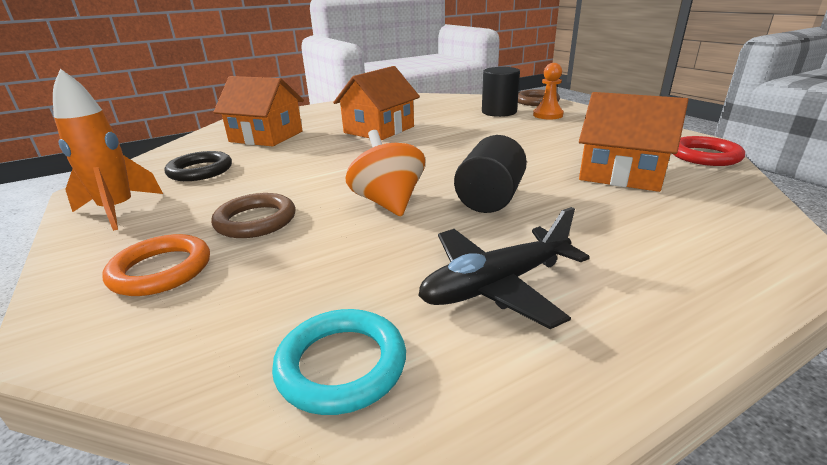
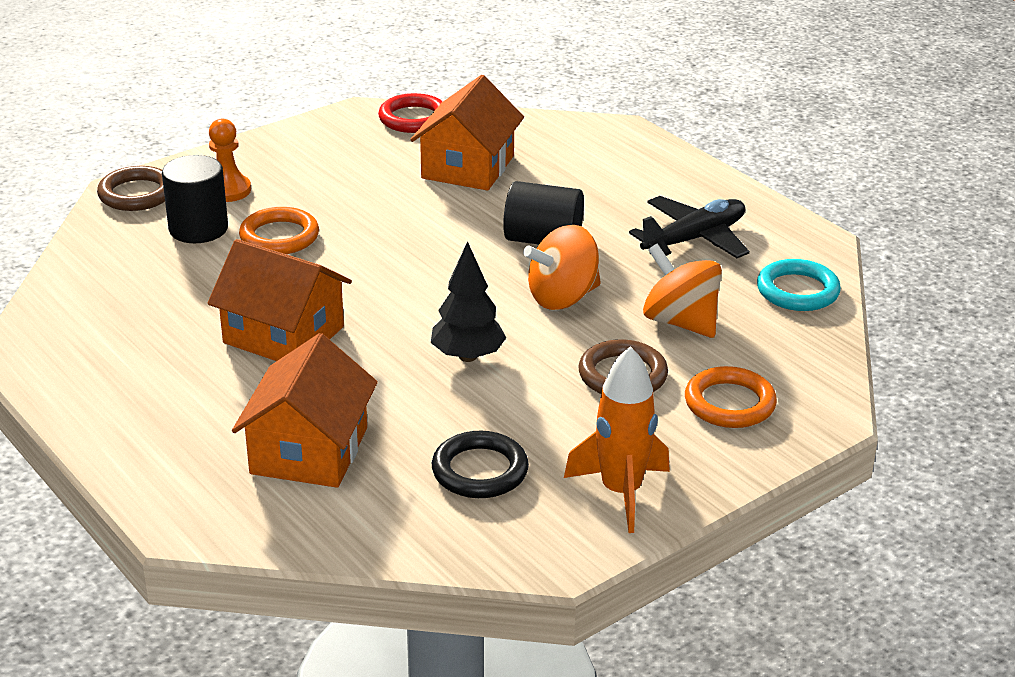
camera: 100 degrees left, 5 degrees up
black plane [418,207,590,329] -> black plane turned 90 degrees counterclockwise [629,196,750,258]
none -> orange ring [239,207,319,254]
none -> black tree [431,241,506,362]
none -> orange spinning top [643,244,722,338]

